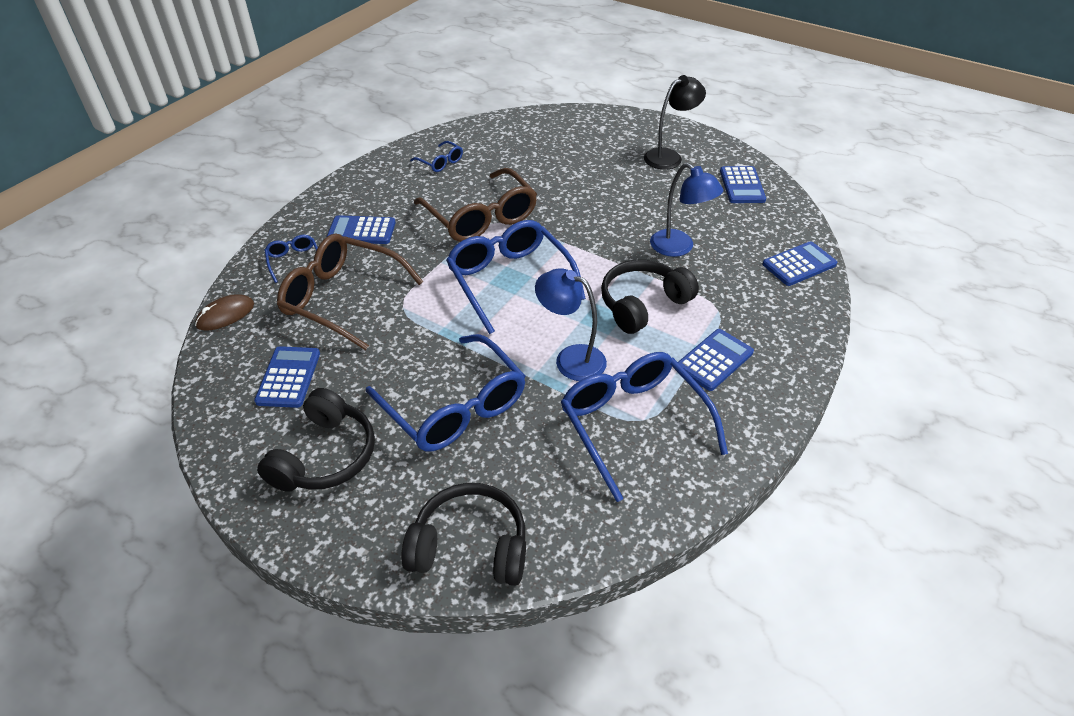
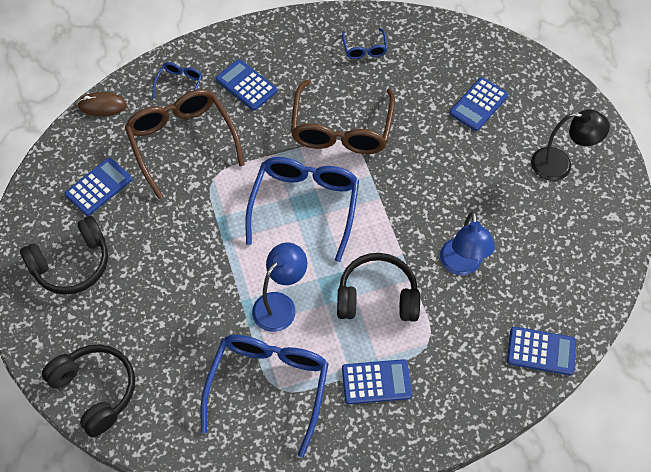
camera: 40 degrees right, 15 degrees up
blue glasses [366,334,525,452] -> none
blue lamp [535,268,607,381] -> blue lamp turned 60 degrees clockwise [252,243,307,332]
blue calculator [720,166,766,203] -> blue calculator moved to [449,77,508,131]

